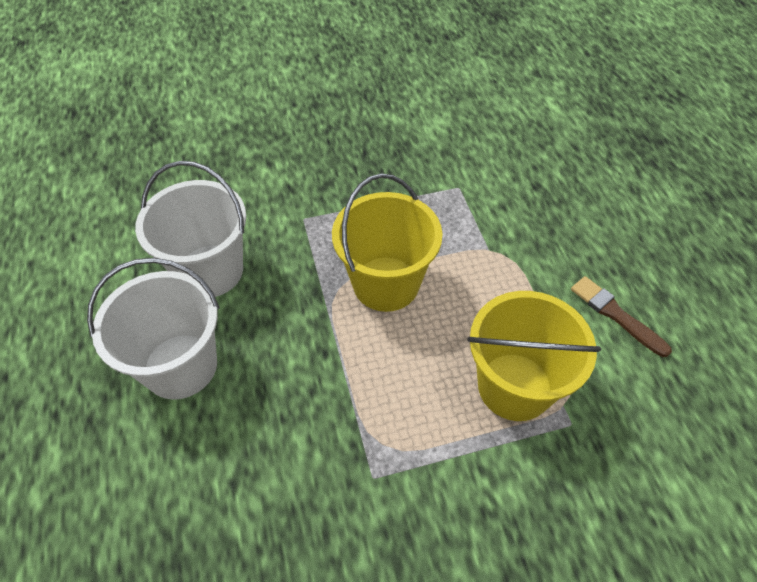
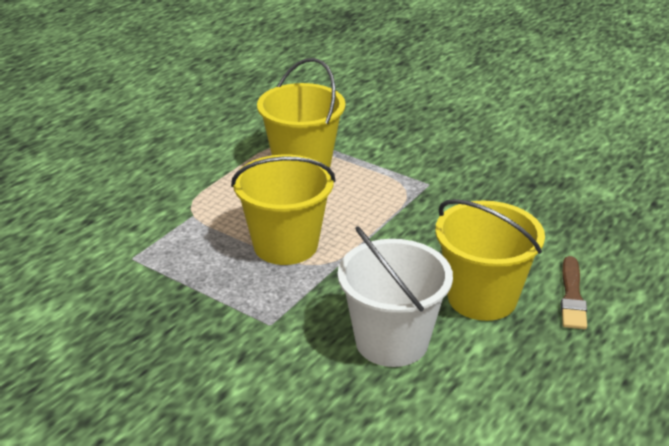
camera: 130 degrees left, 20 degrees down
white bucket [87,258,219,399] -> yellow bucket [435,199,545,321]
brown brush [571,276,672,357] -> brown brush moved to [561,256,587,329]

